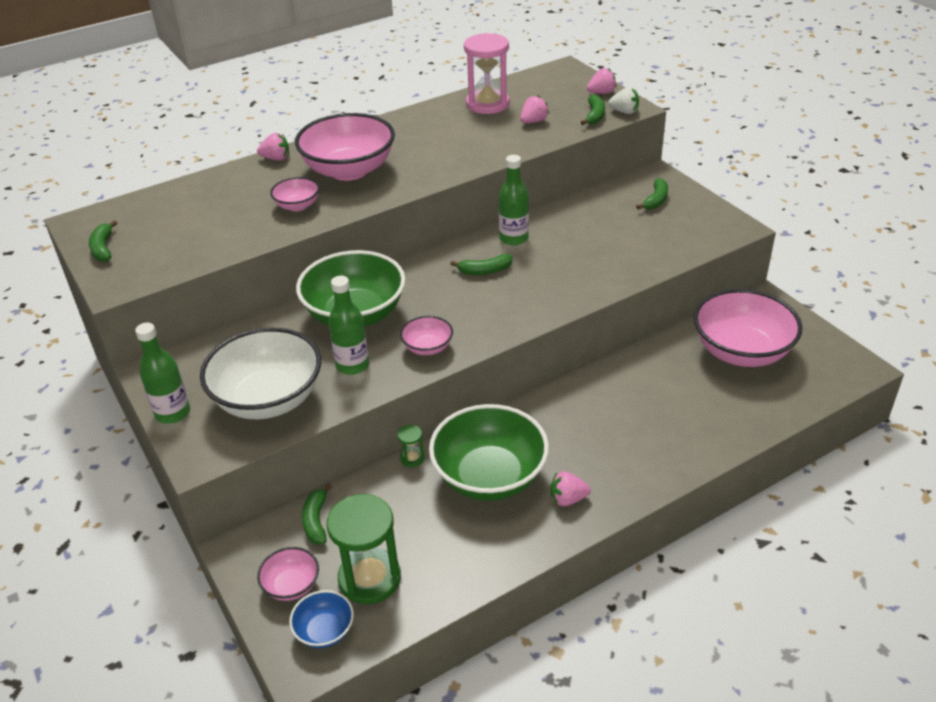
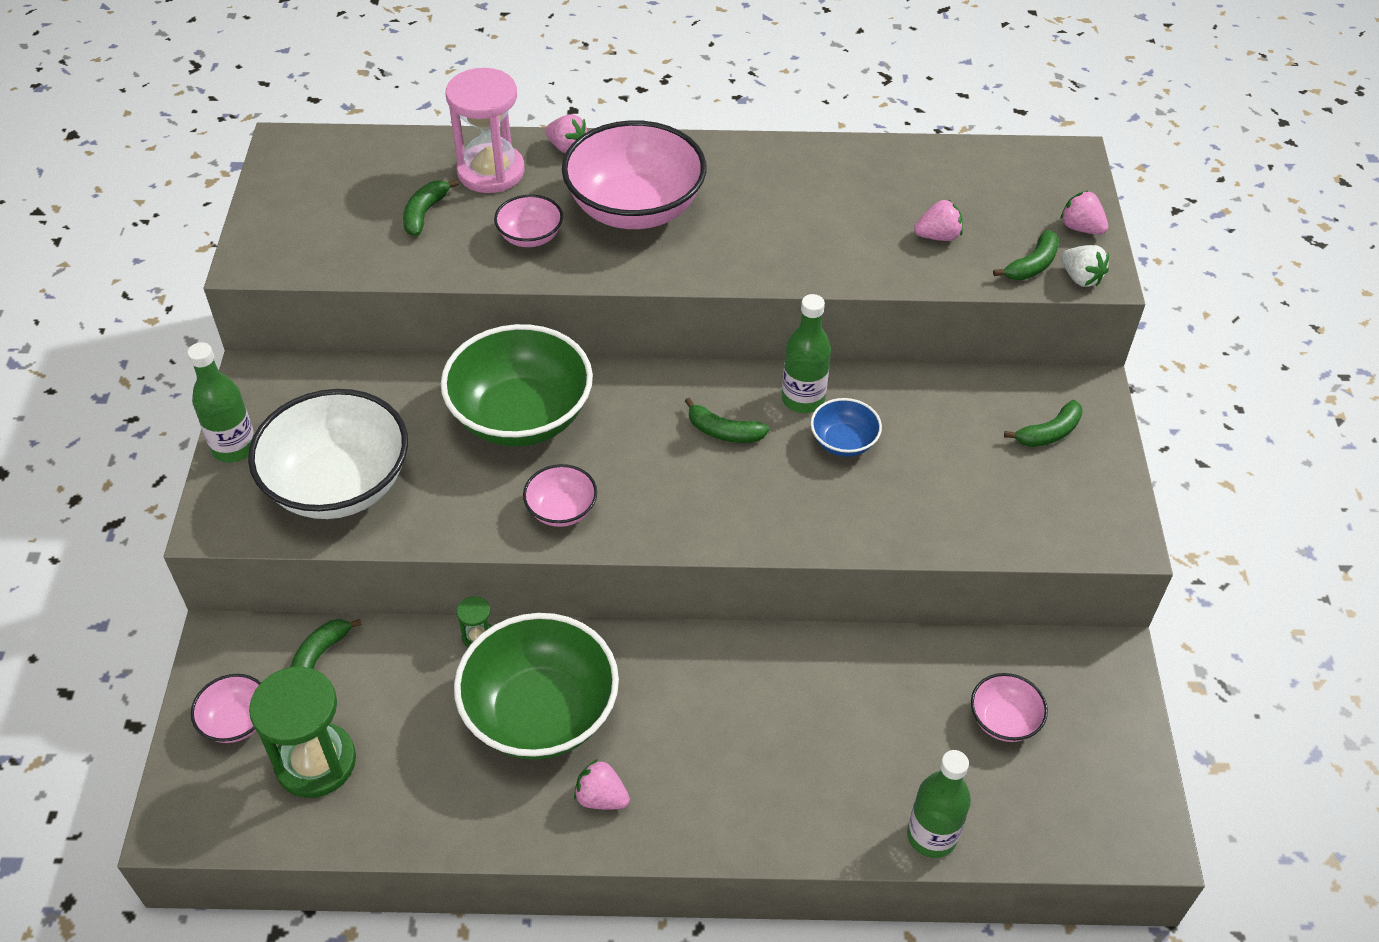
camera: 30 degrees right, 10 degrees up
green banana [89,220,117,262] -> green banana moved to [403,179,459,236]
blue bowl [289,590,354,648] -> blue bowl moved to [811,398,882,457]
green bottle [328,276,369,375] -> green bottle moved to [907,750,971,858]
pink hourglass [464,33,510,114] -> pink hourglass moved to [446,68,525,193]
pink strawberry [587,68,617,94] -> pink strawberry turned 150 degrees counterclockwise [1060,191,1108,235]
pink bowl [694,289,802,367] -> pink bowl [971,673,1048,742], size x0.47

